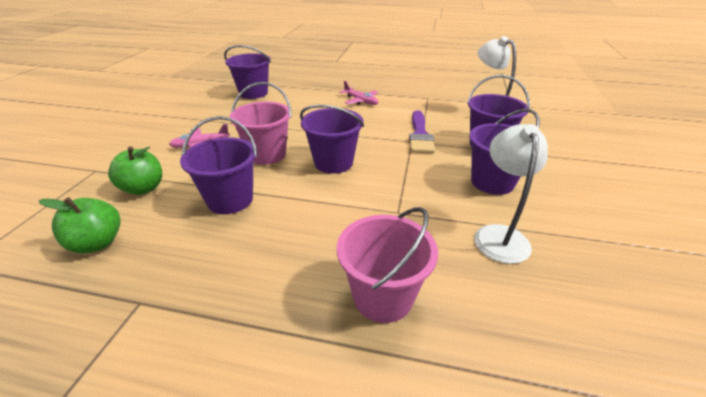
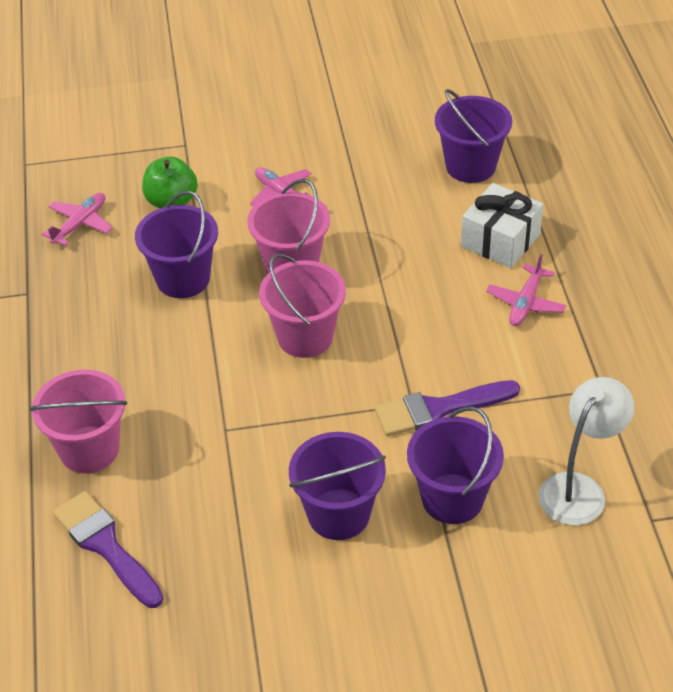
camera: 70 degrees right, 10 degrees up
green apple [39,197,121,253] -> pink plane [42,193,112,246]
purple bucket [300,105,364,174] -> pink bucket [259,253,346,358]
white lamp [474,124,548,264] -> none
none -> purple brush [53,491,163,608]
none -> white gift [461,183,543,268]

